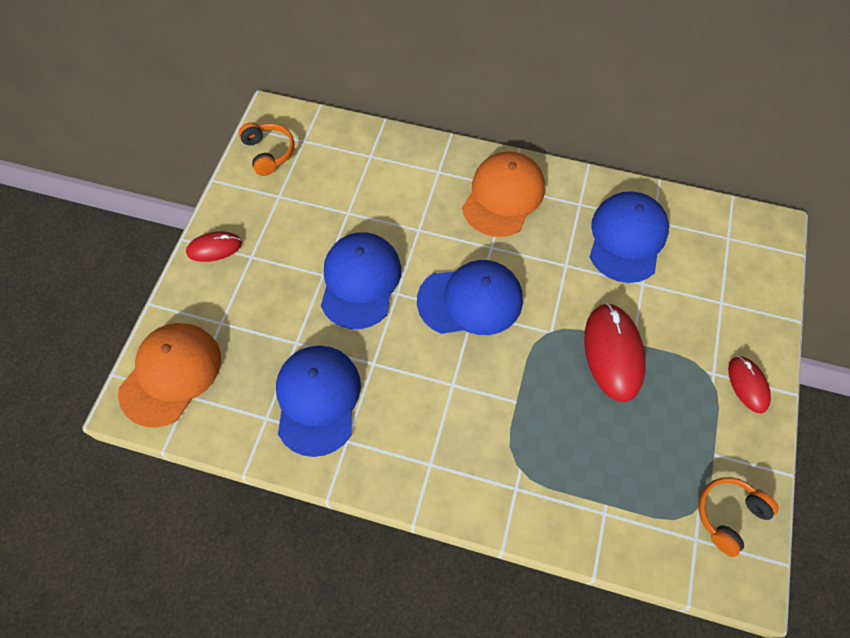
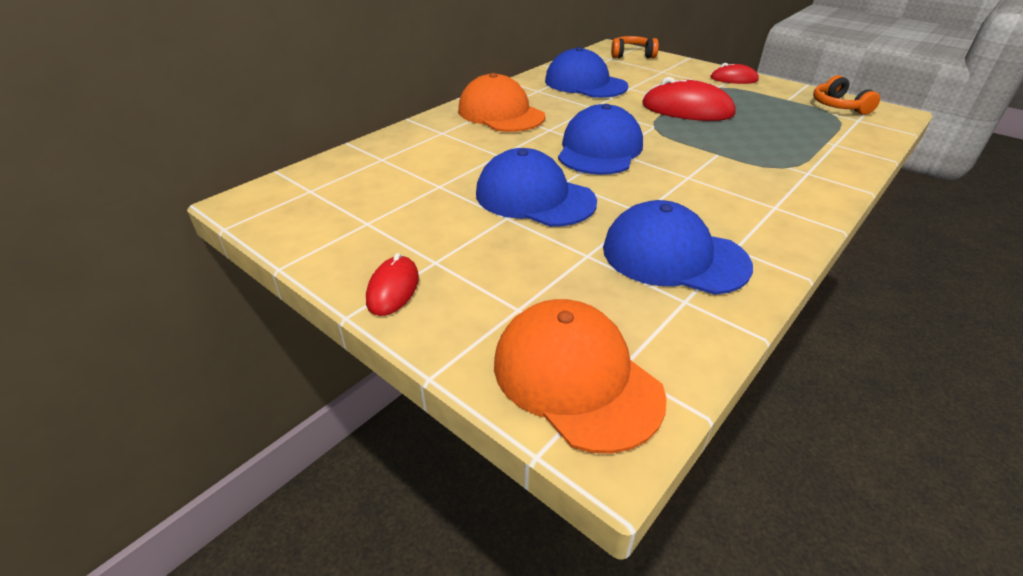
camera: 65 degrees left, 25 degrees down
orange headphones [239,122,294,176] -> orange headphones moved to [611,36,659,58]

